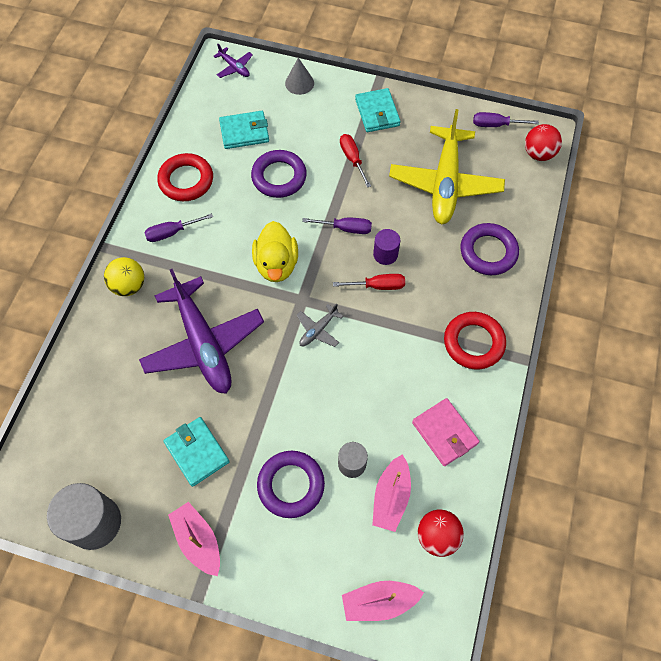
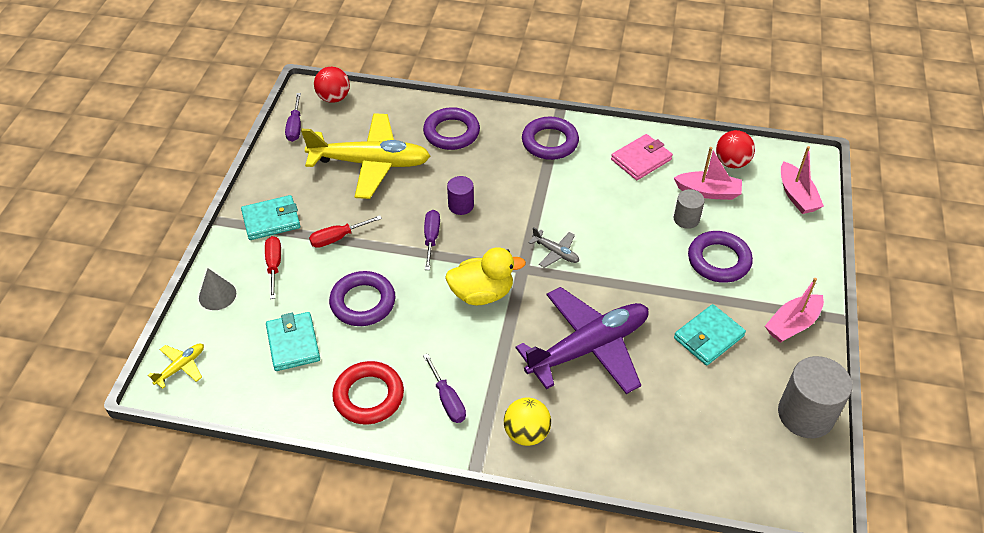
camera: 95 degrees left, 15 degrees down
purple plane [213,44,253,78] -> yellow plane [148,343,204,389]
red screwdriver [333,274,405,290] -> red screwdriver moved to [265,236,281,299]
red ring [444,312,506,370] -> purple ring [522,117,579,160]

